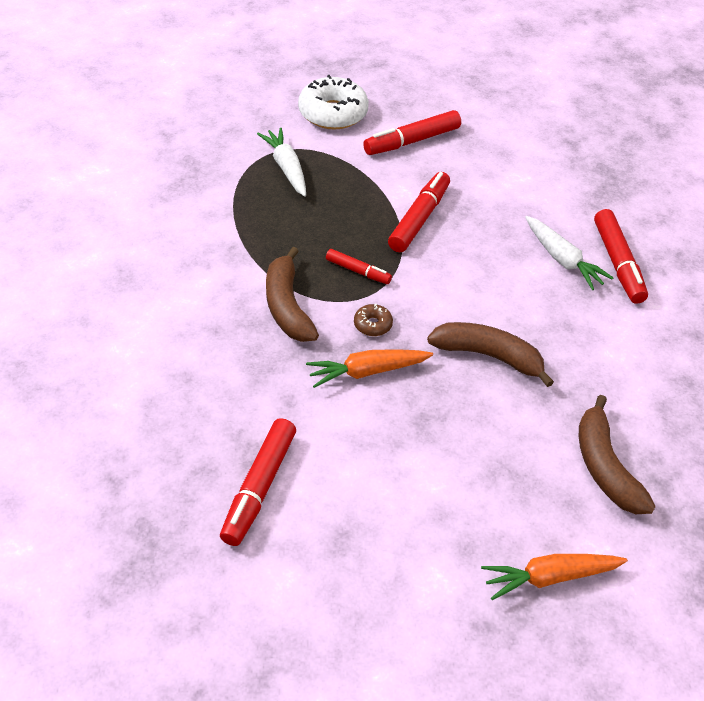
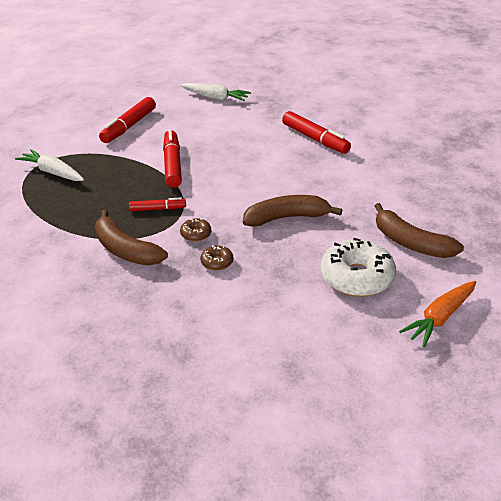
camera: 30 degrees left, 10 degrees down
red marker [220,418,296,546] -> none
white donut [298,75,369,130] -> white donut moved to [320,238,396,297]
orange carrot [306,349,433,388] -> brown donut [200,245,233,271]
white carrot [525,216,614,290] -> white carrot moved to [181,83,251,101]

